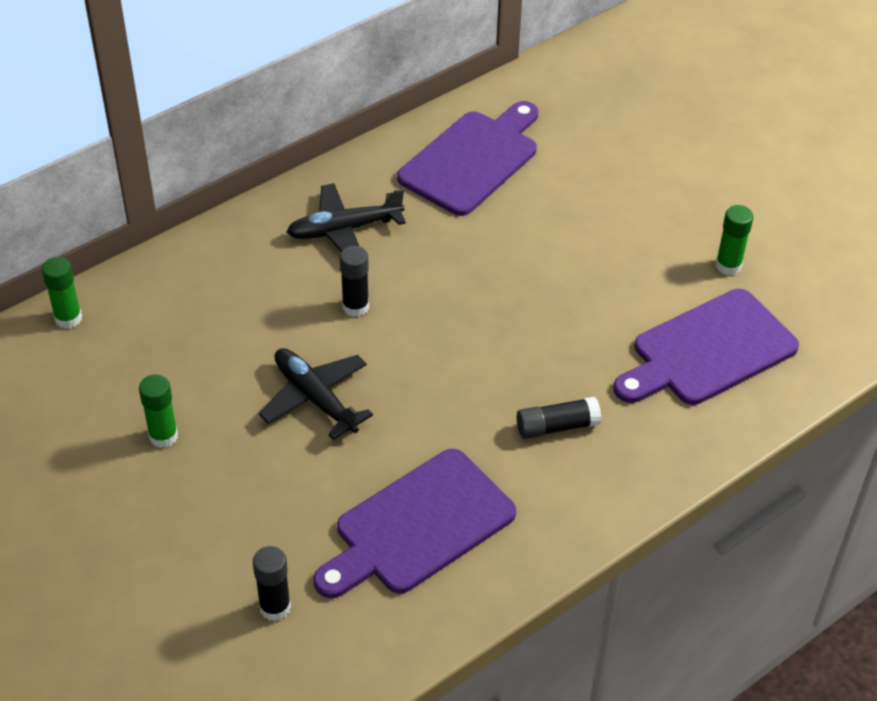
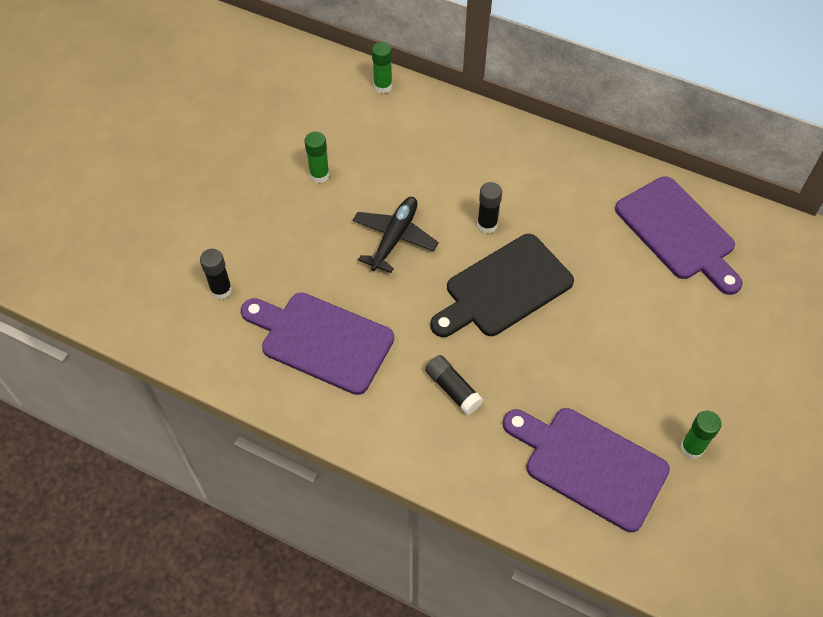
camera: 65 degrees right, 10 degrees up
black plane [287,183,406,252] -> none
purple cutting board [397,101,539,216] -> purple cutting board turned 45 degrees clockwise [615,176,743,295]
none -> black cutting board [430,234,574,337]

